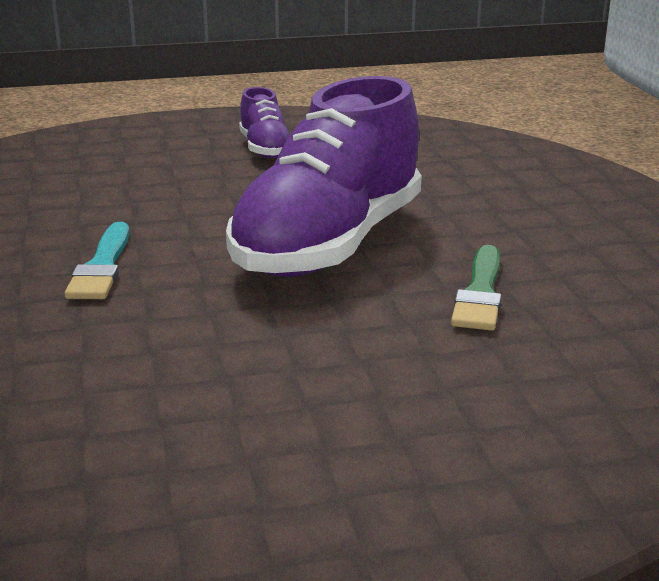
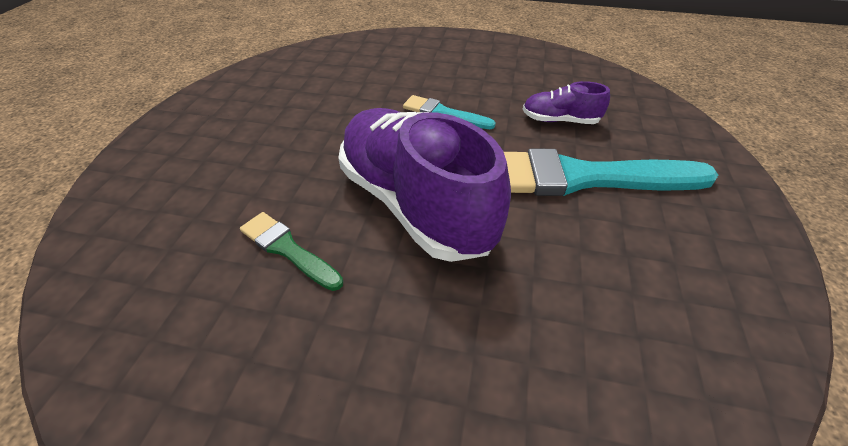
camera: 115 degrees right, 20 degrees up
purple shoe [239,87,290,158] -> purple shoe moved to [523,81,610,124]
none -> turquoise brush [504,149,718,196]

